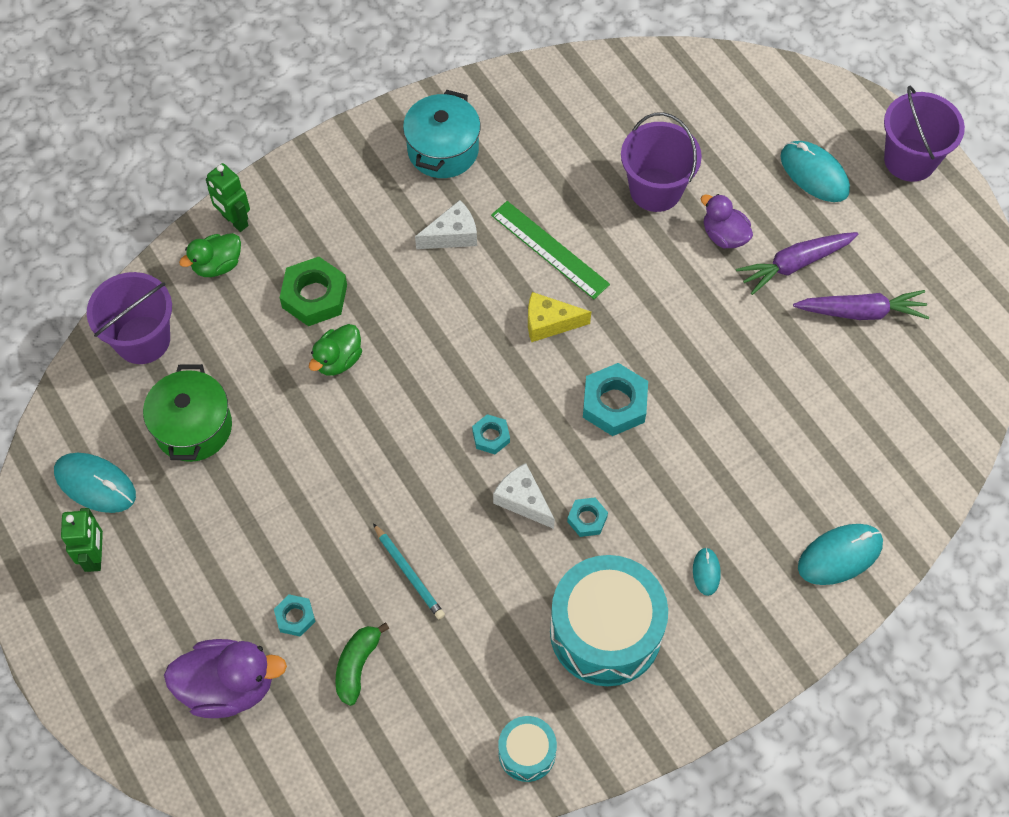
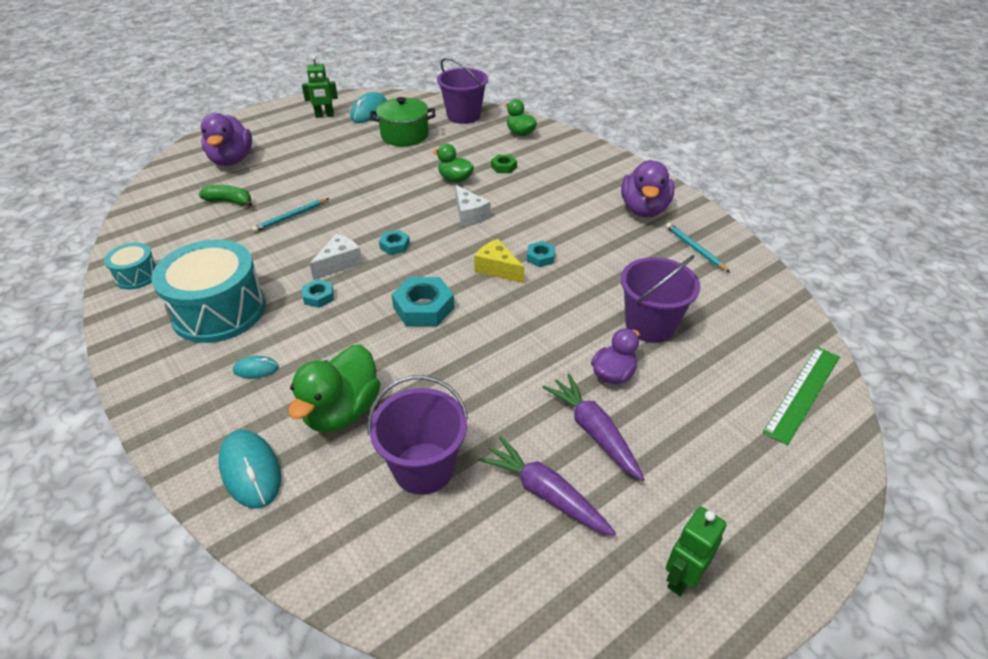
camera: 85 degrees right, 20 degrees down
green robot [206,163,250,232] -> green robot moved to [666,507,727,596]
turquoise nut [274,594,316,637] -> turquoise nut moved to [527,241,555,267]
green nut [280,257,347,326] -> green nut [491,155,517,173], size x0.55
turquoise pot [403,90,481,178] -> purple duck [621,160,675,217]
white cheese [415,200,477,249] -> white cheese moved to [455,185,491,227]
green ruler [491,201,610,299] -> green ruler moved to [763,347,840,446]
yellow cheese [528,292,591,342] -> yellow cheese turned 45 degrees counterclockwise [474,239,524,283]
turquoise mouse [780,141,850,202] -> none
purple carrot [793,290,929,320] -> purple carrot turned 135 degrees clockwise [478,436,616,536]
purple bucket [884,86,965,182] -> purple bucket moved to [368,375,468,495]
none -> green duck [288,345,380,432]
none -> turquoise pencil [665,223,731,273]

